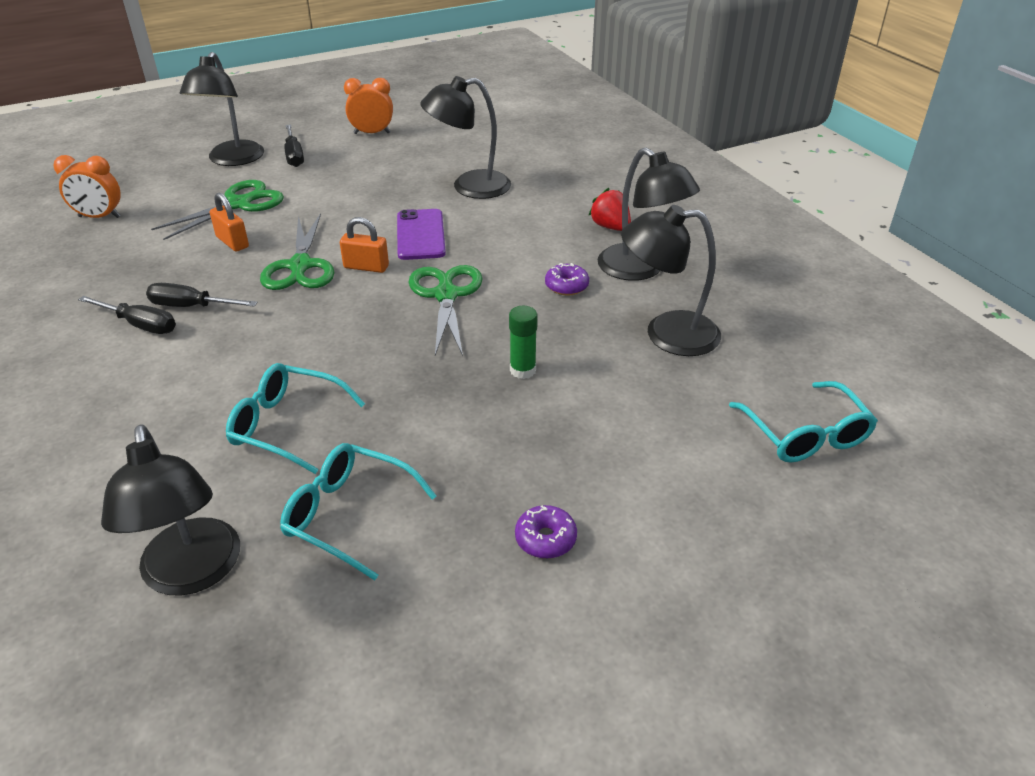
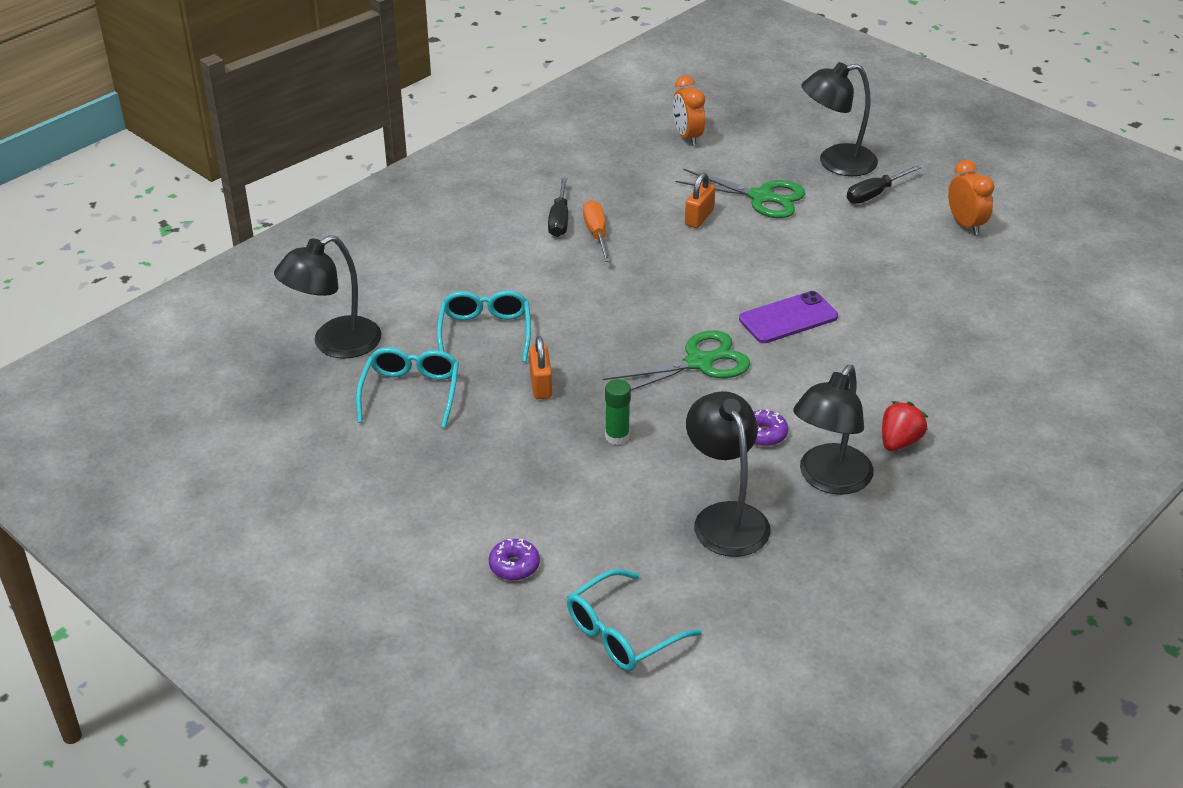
camera: 70 degrees right, 0 degrees up
black screwdriver [146,283,258,307] -> orange screwdriver [583,200,611,262]
green scissors [260,213,335,290] -> none
orange padlock [340,217,389,273] -> orange padlock moved to [529,336,552,399]
black lamp [420,76,511,199] -> none
purple donut [515,505,577,559] -> purple donut moved to [489,539,540,580]

